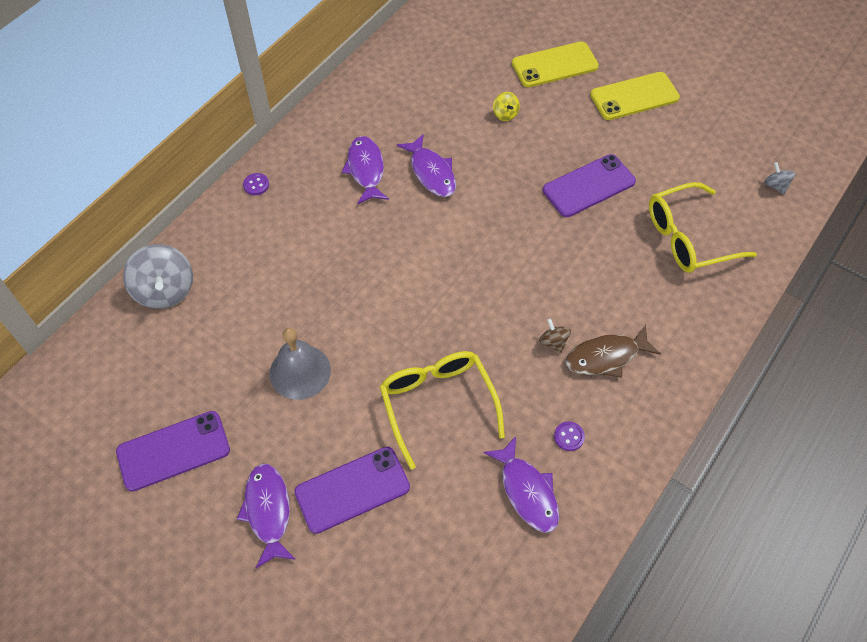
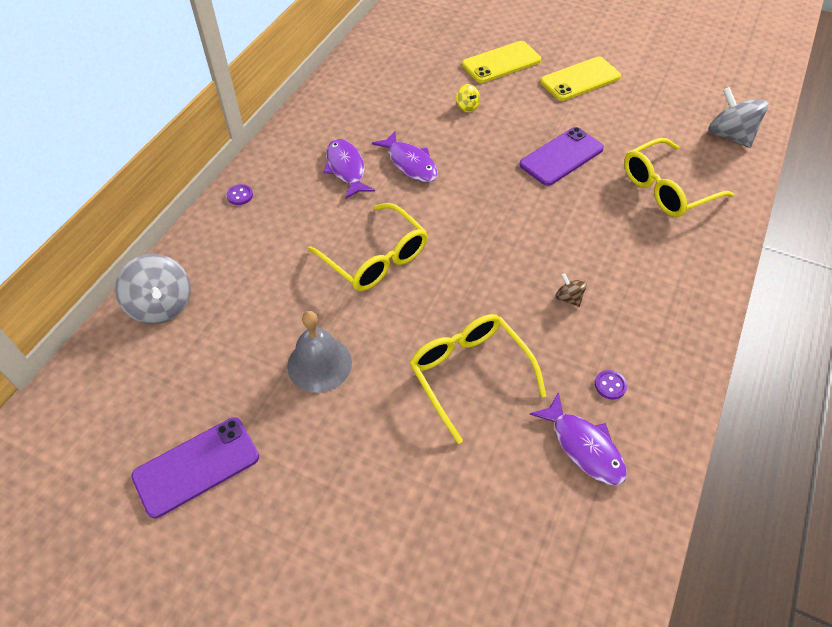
camera: 10 degrees left, 5 degrees down
purple fish [237,464,296,568] -> none
purple phone [294,447,410,534] -> none
brown fish [565,325,661,378] -> none
grey spinning top [764,162,796,194] -> grey spinning top [708,87,769,148], size x2.03
none -> yellow glasses [308,203,428,291]

